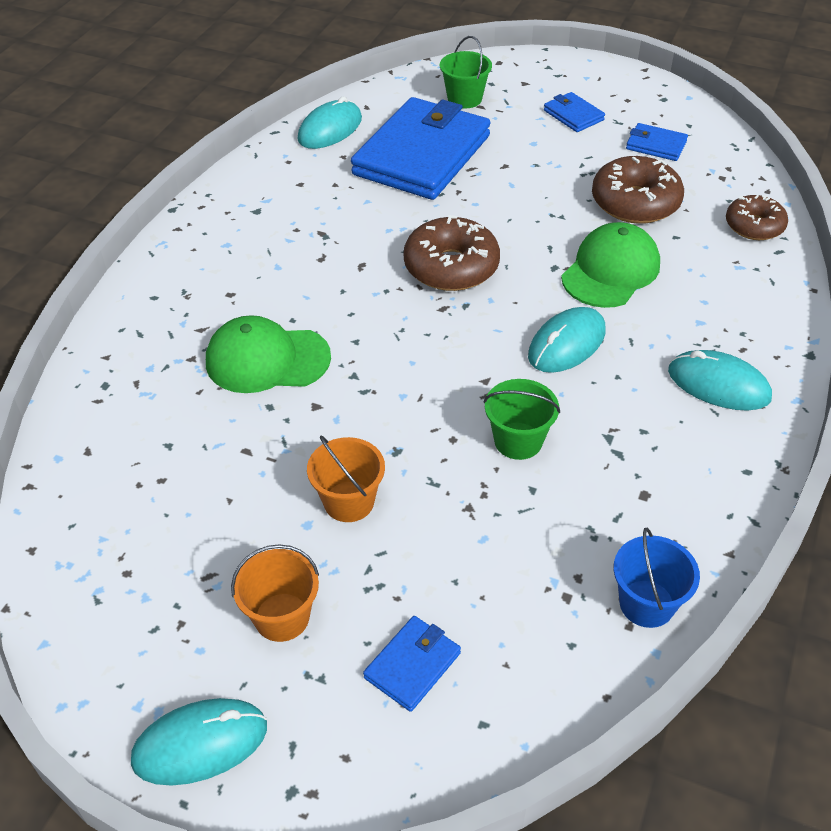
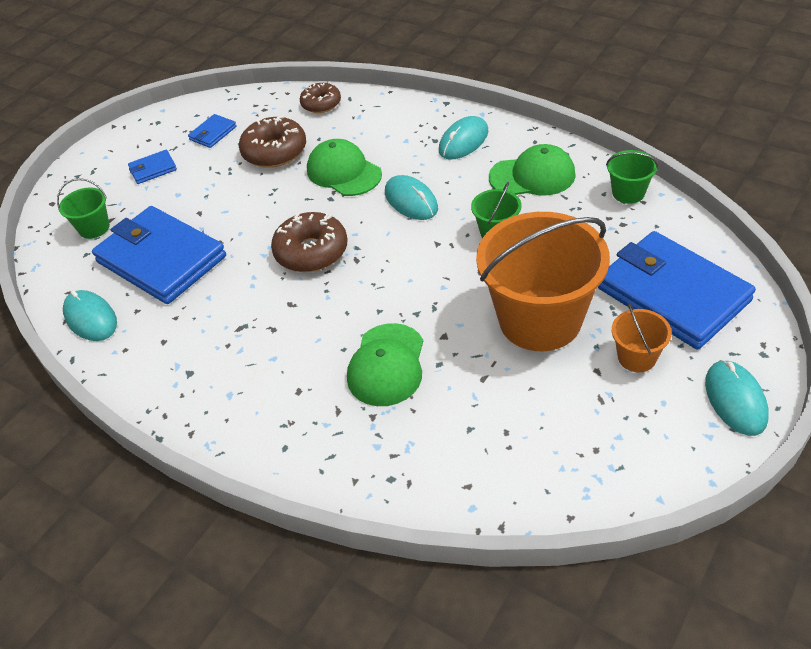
camera: 75 degrees left, 0 degrees up
orange bucket [307,436,385,522] -> orange bucket [476,212,610,351], size x2.27
blue wallet [363,616,461,712] -> blue wallet [598,231,756,349], size x2.38
blue bucket [614,527,700,628] -> green bucket [606,150,658,204]
none -> green cap [489,144,576,196]

